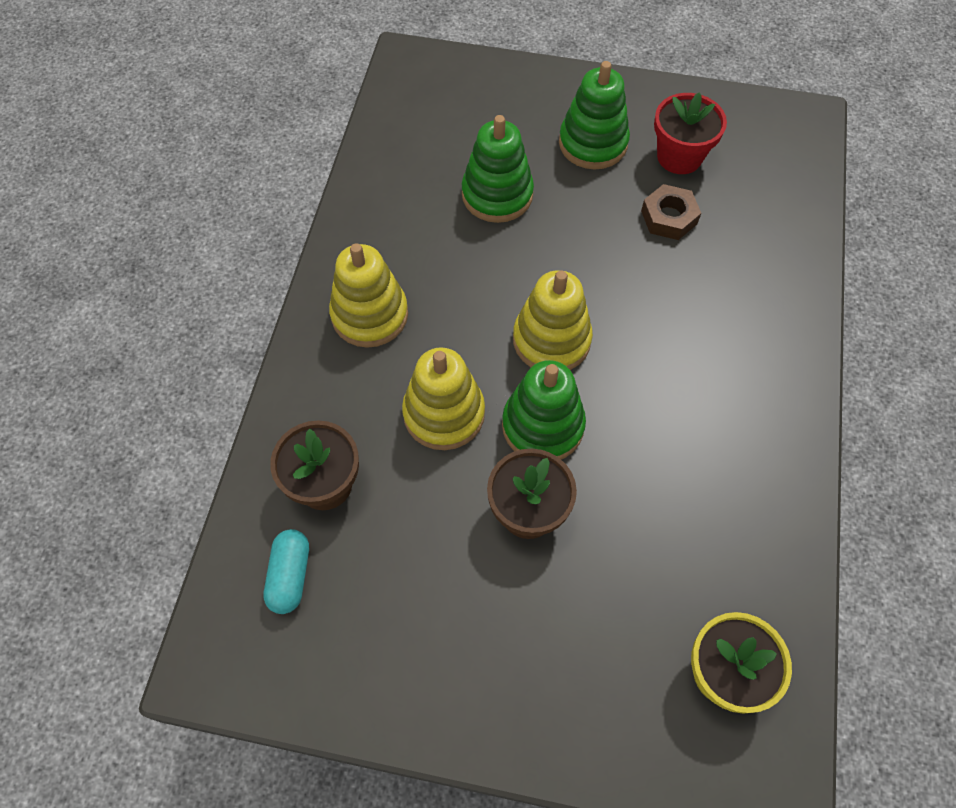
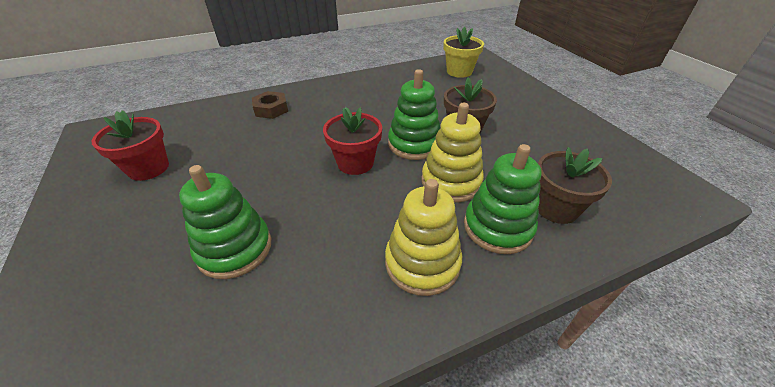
camera: 125 degrees left, 20 degrees down
turquoise capsule [263,529,309,614] -> none
yellow stacking toy [513,270,593,370] -> red flower pot [323,107,382,175]
green stacking toy [559,61,630,169] -> green stacking toy moved to [464,144,541,254]
brown nut [641,184,701,240] -> brown nut moved to [252,91,288,119]

